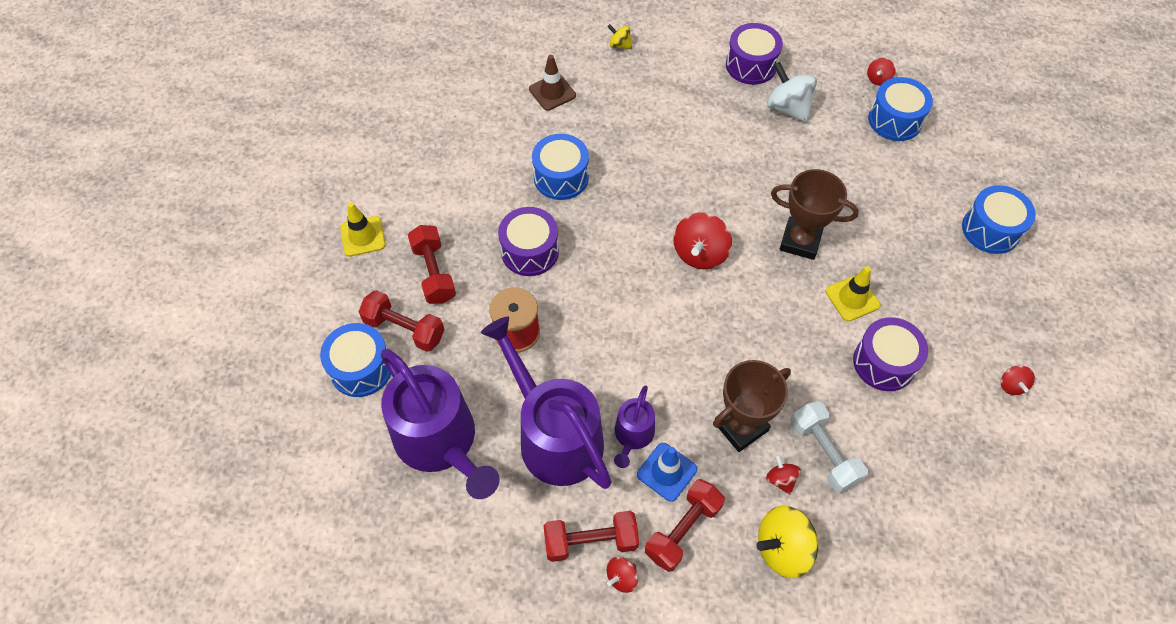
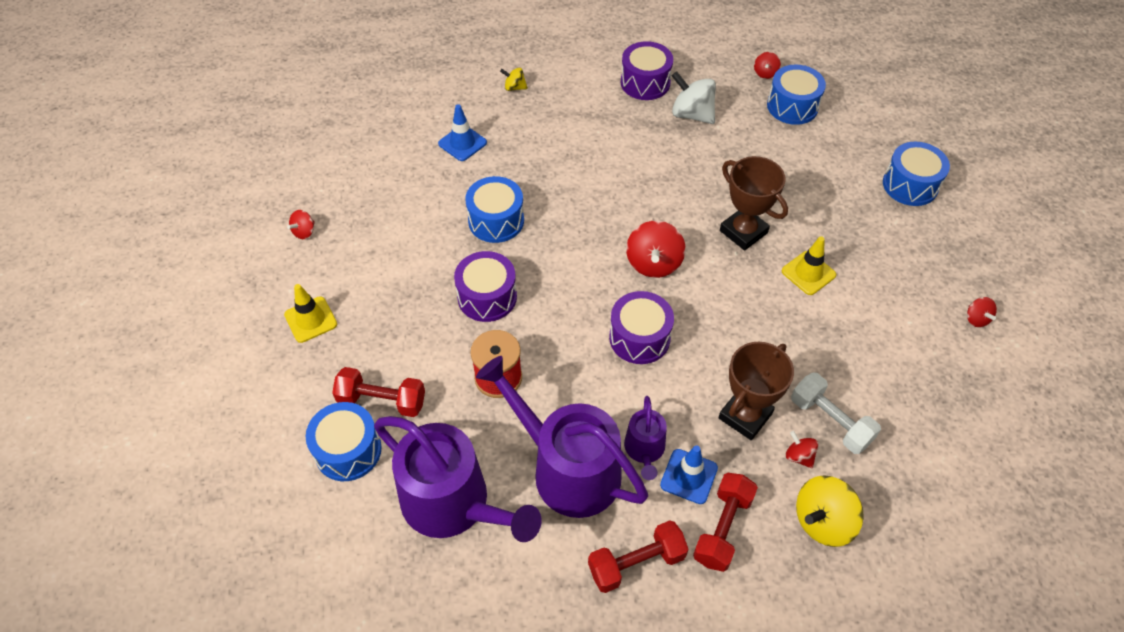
camera: 15 degrees left, 5 degrees down
red dumbbell [408,225,456,304] -> none
brown traffic cone [529,55,576,111] -> blue traffic cone [438,104,487,161]
red spinning top [607,557,638,593] -> red spinning top moved to [287,210,315,239]
brown trophy [771,169,859,260] -> brown trophy turned 45 degrees clockwise [720,156,788,251]
purple drum [853,317,928,391] -> purple drum moved to [609,291,674,364]

